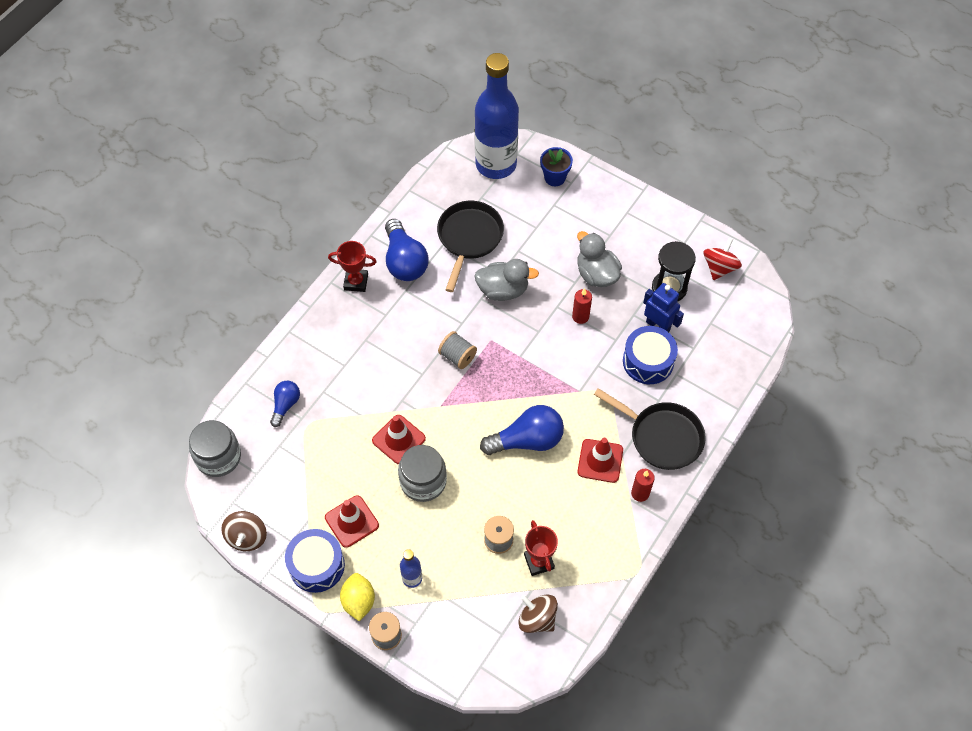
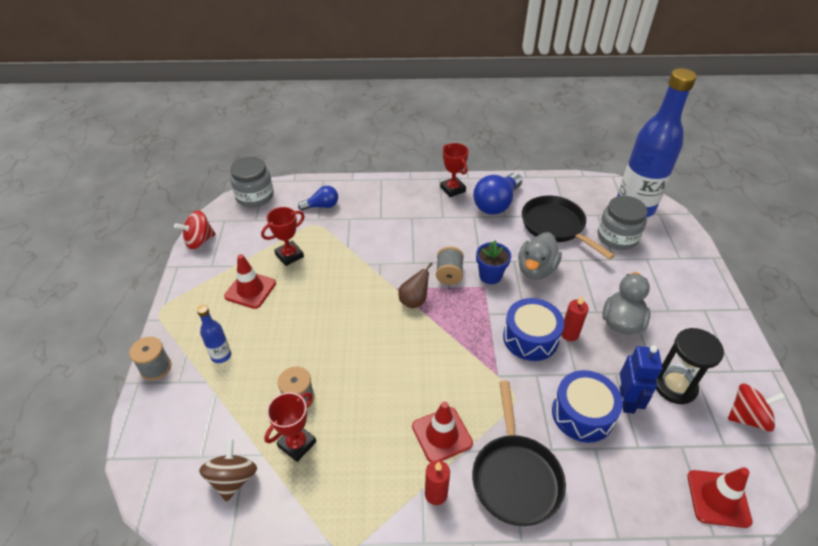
camera: 55 degrees right, 15 degrees down
brown spinning top [221,511,267,551] -> red spinning top [174,210,216,249]
blue drum [285,529,345,593] -> blue drum moved to [503,298,564,361]
yellow lemon [340,573,375,621] -> none
red traffic cone [372,415,426,464] -> red traffic cone moved to [687,467,753,528]
grey jar [398,445,447,502] -> grey jar moved to [598,196,648,250]
black pan [437,201,504,292] -> black pan turned 105 degrees counterclockwise [522,196,615,260]
grey duck [474,259,539,301] -> grey duck turned 60 degrees clockwise [518,232,562,280]
blue light bulb [480,405,564,455] -> none
blue flower pot [540,147,573,186] -> blue flower pot moved to [476,241,511,284]
none -> red trophy [261,207,305,266]
none -> brown pear [398,262,433,309]

